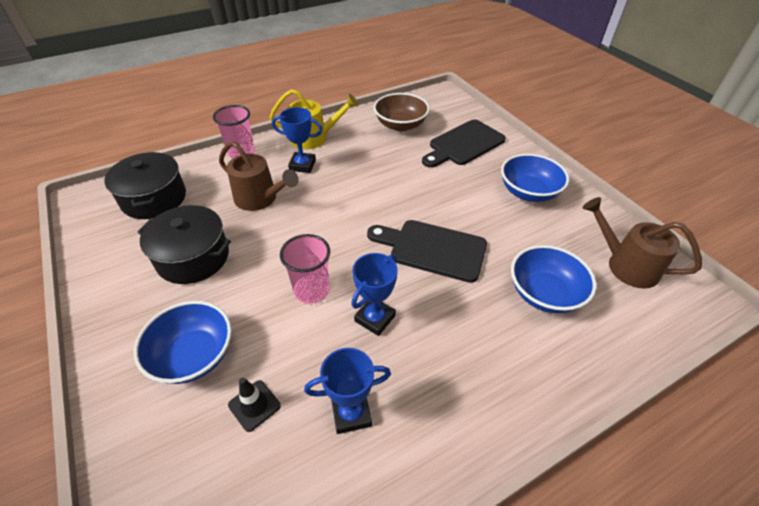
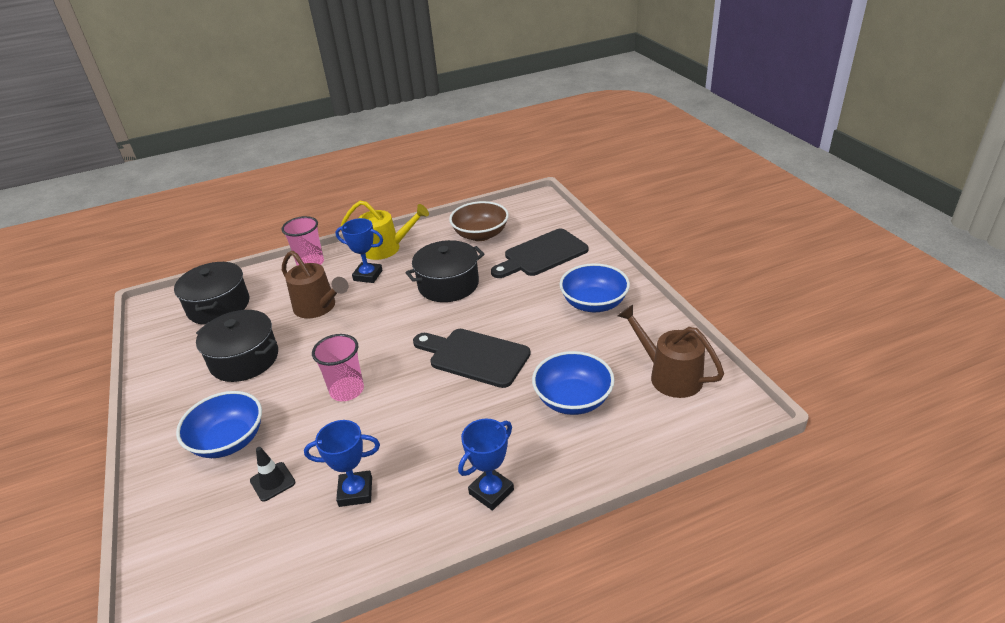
camera: 10 degrees right, 10 degrees down
blue trophy [351,253,398,336] -> blue trophy moved to [458,419,514,511]
none -> black pot [405,240,485,302]

